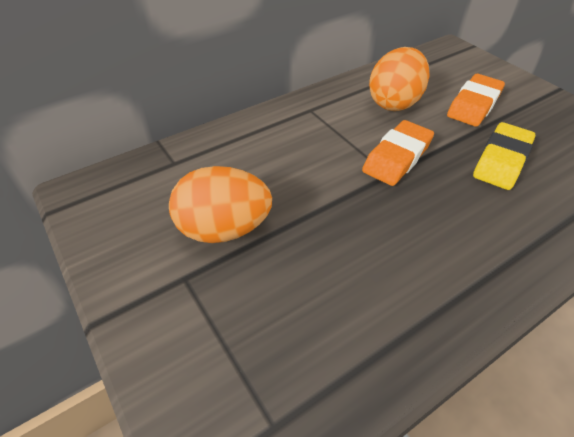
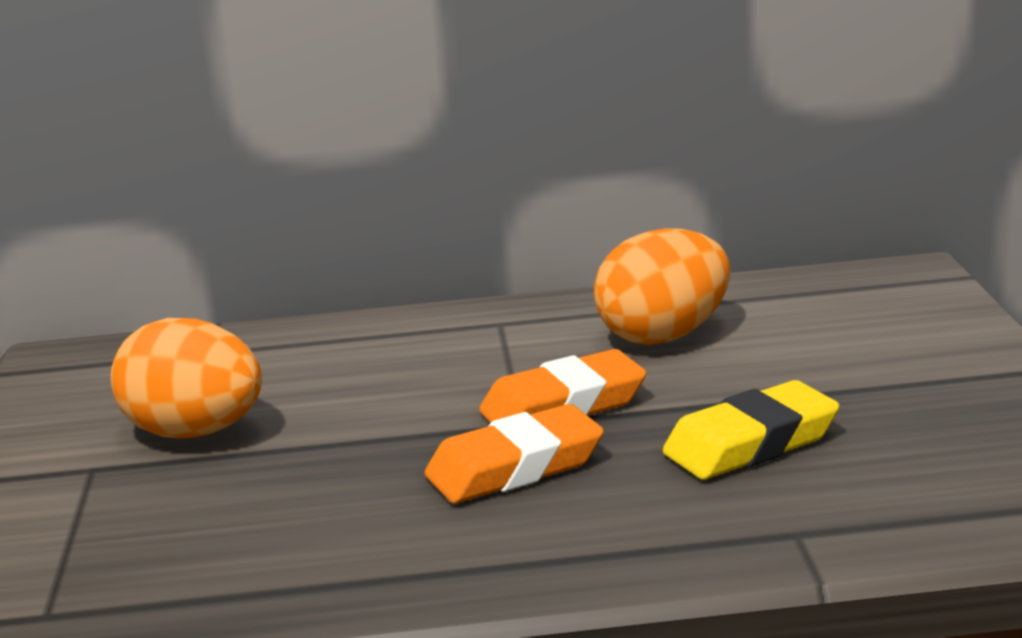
camera: 30 degrees right, 25 degrees down
orange eraser [447,74,505,127] -> orange eraser moved to [424,404,604,503]

